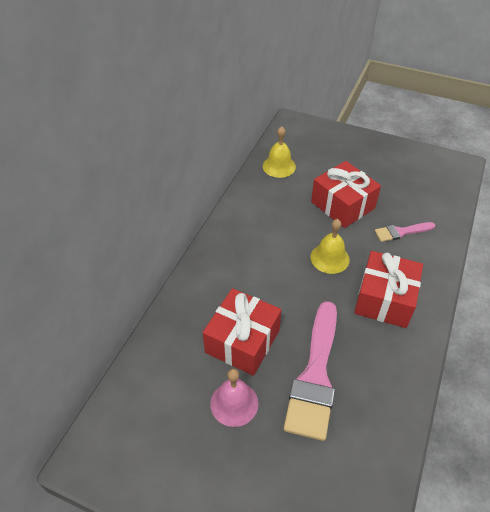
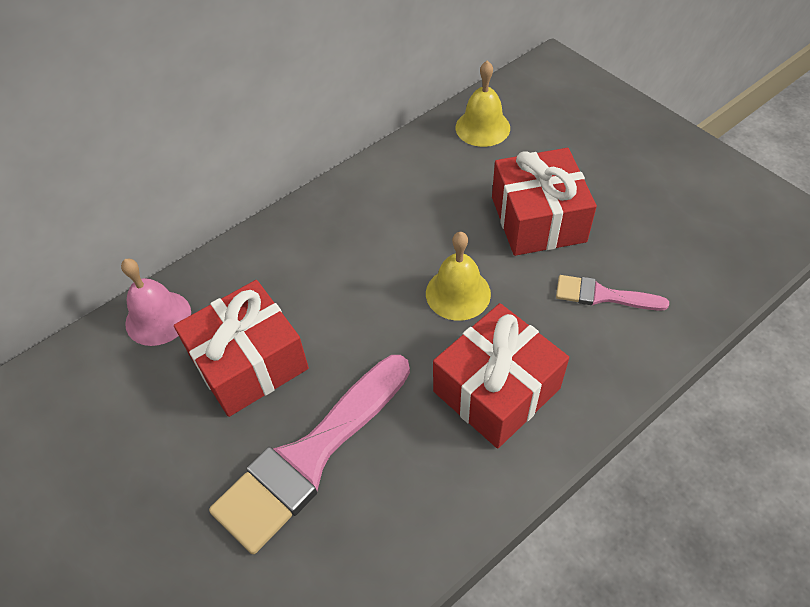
camera: 30 degrees right, 5 degrees up
pink bell [210,369,258,427] -> pink bell moved to [121,258,191,346]

